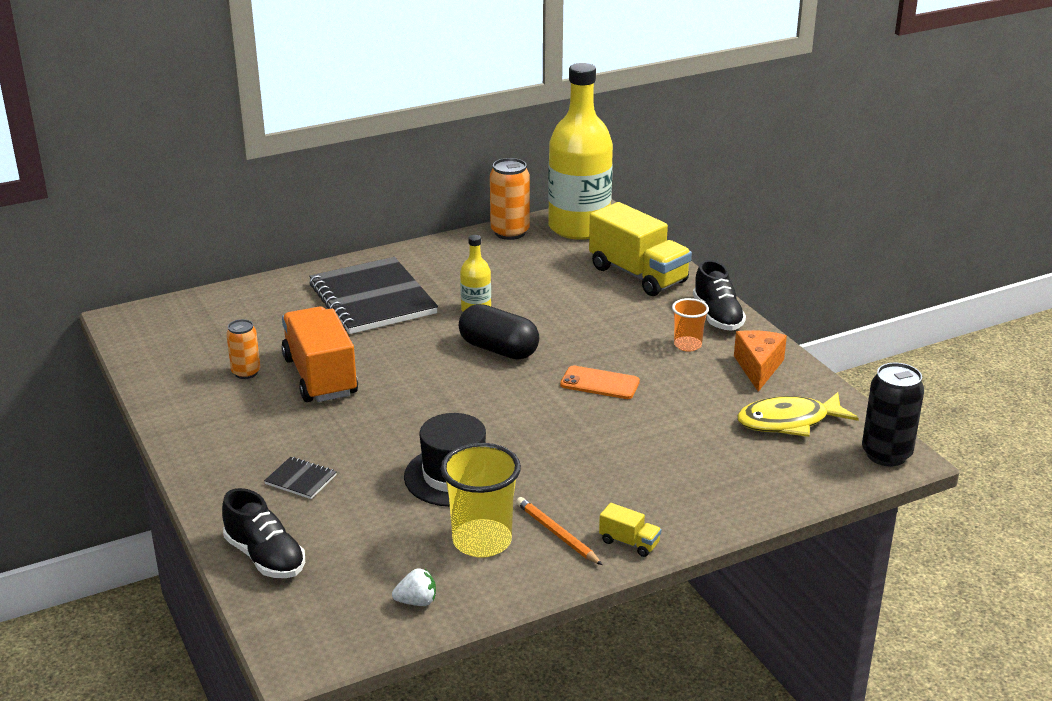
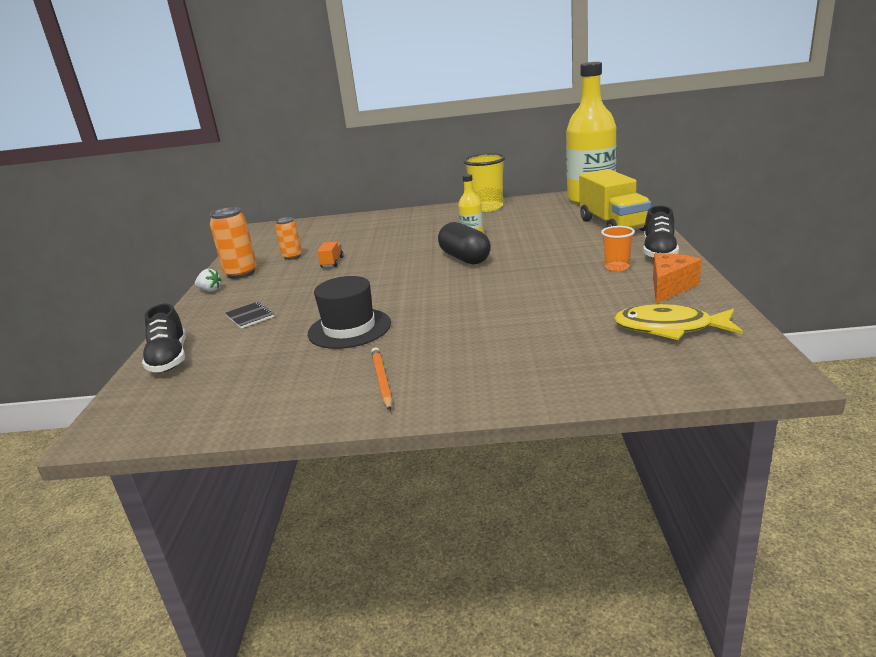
camera: 30 degrees right, 5 degrees down
orange truck [281,306,358,402] -> orange truck [317,242,344,268], size x0.42
black notebook [309,257,438,334] -> none
white strawberry [392,568,436,606] -> white strawberry moved to [195,269,222,292]
yellow cup [441,443,521,558] -> yellow cup moved to [464,153,505,212]
orange can [490,158,530,240] -> orange can moved to [210,207,257,279]
orange phone [560,365,640,399] -> none
yellow truck [599,503,661,557] -> none
black can [862,363,924,466] -> none

